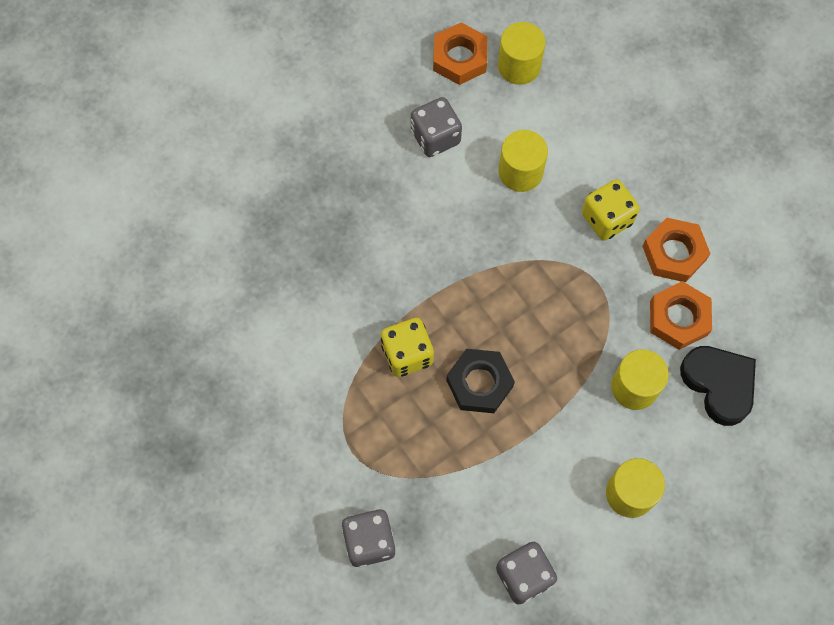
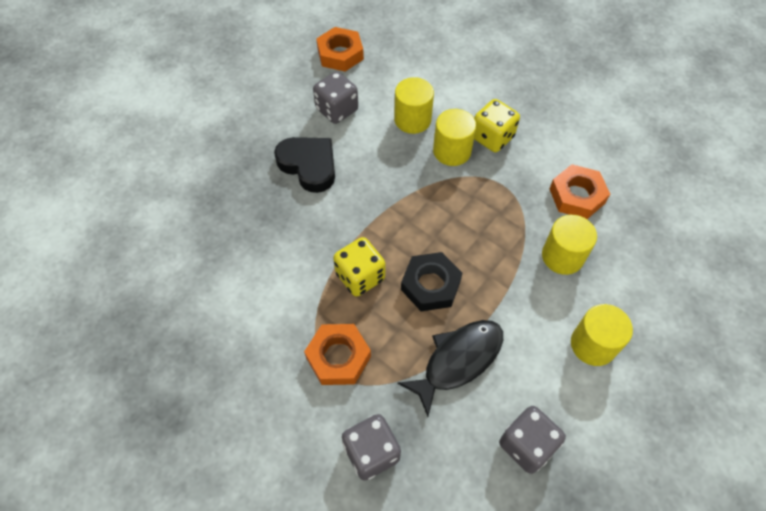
camera: 15 degrees left, 10 degrees down
yellow cylinder [498,22,545,85] -> yellow cylinder moved to [433,109,476,166]
orange nut [642,218,711,282] -> orange nut moved to [304,324,371,385]
black heart [680,346,756,426] -> black heart moved to [274,137,335,193]
none -> black fish [397,320,503,417]

